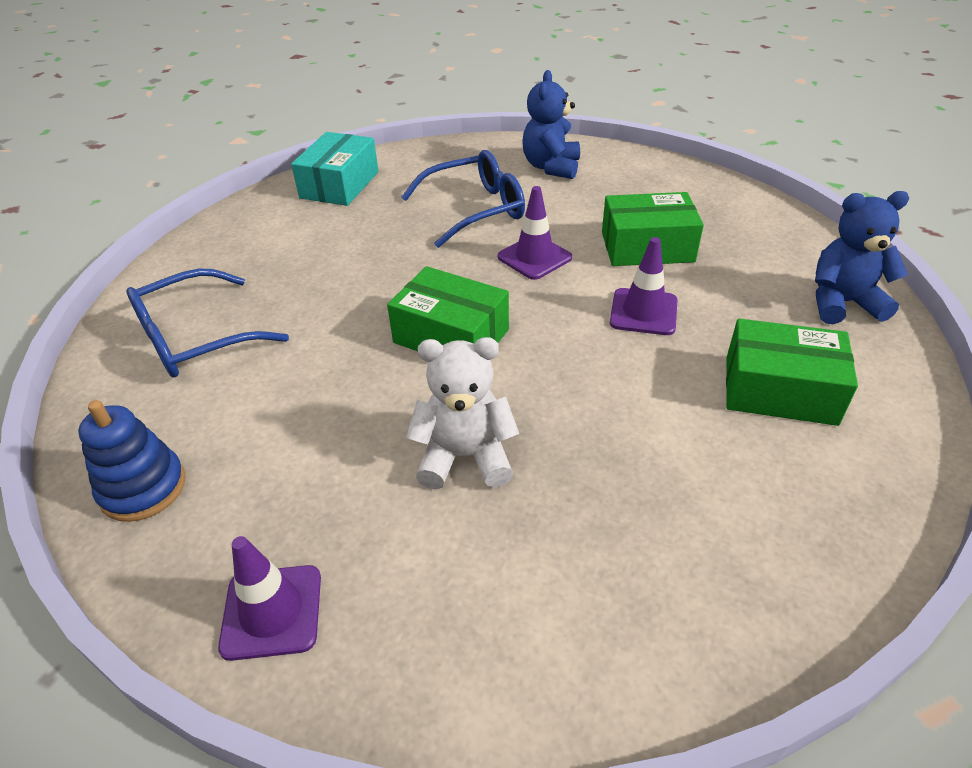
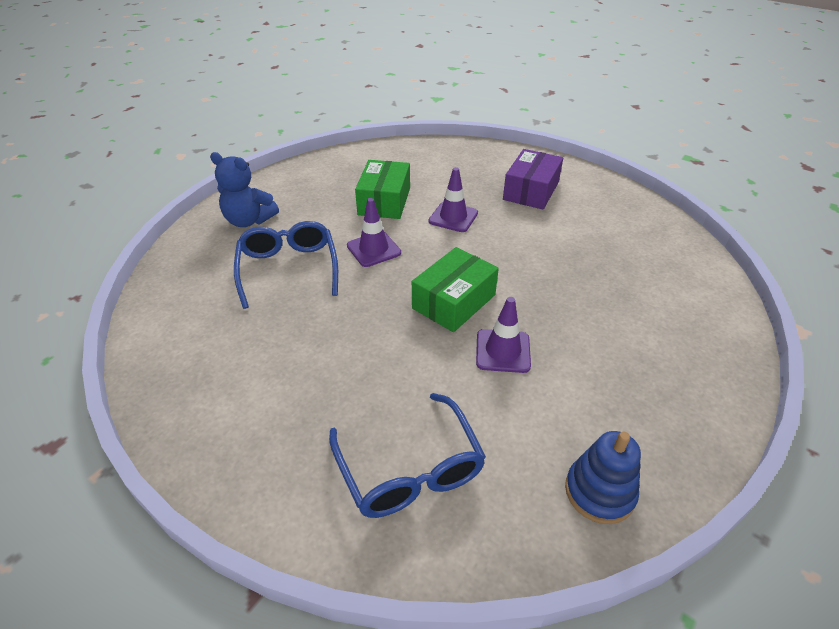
camera: 80 degrees left, 0 degrees up
purple traffic cone [218,536,321,661] -> purple traffic cone moved to [476,297,531,373]
turquoise box [291,132,379,206] -> none
white teddy bear [406,337,519,490] -> none
green box [726,319,858,426] -> purple box [503,149,563,210]
blue teddy bear [815,191,909,324] -> none

